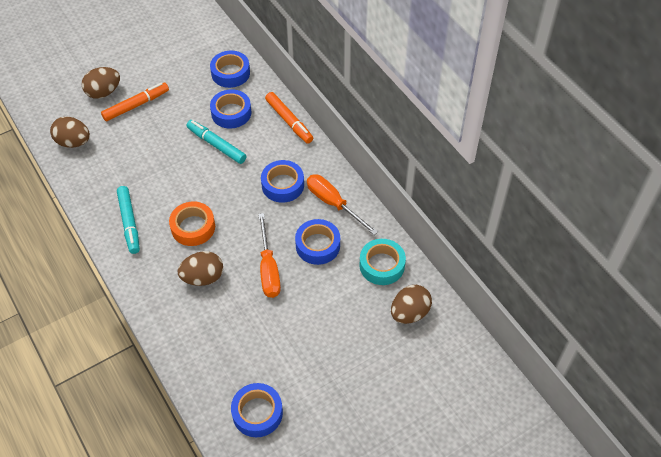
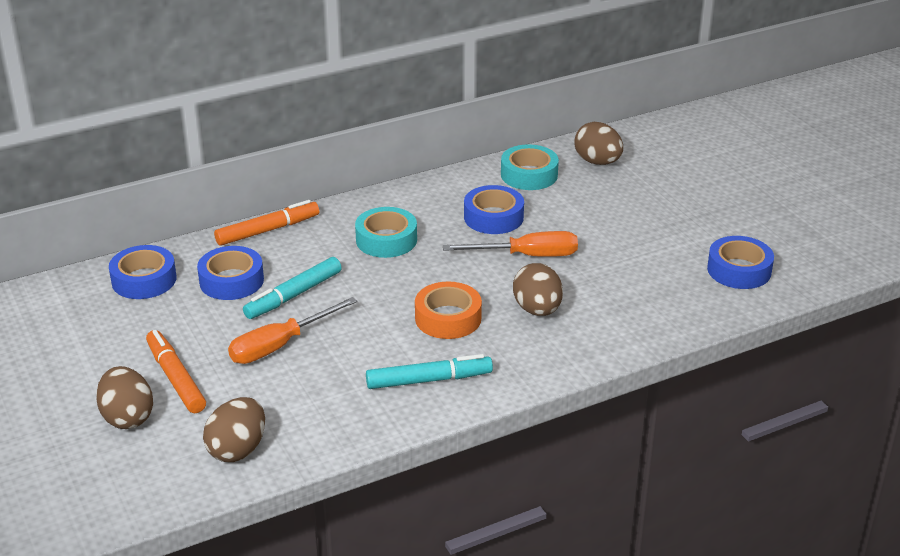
camera: 85 degrees left, 20 degrees down
blue tape [261,160,304,203] -> turquoise tape [355,207,417,258]
orange screwdriver [307,175,378,235] -> orange screwdriver moved to [228,297,357,364]

